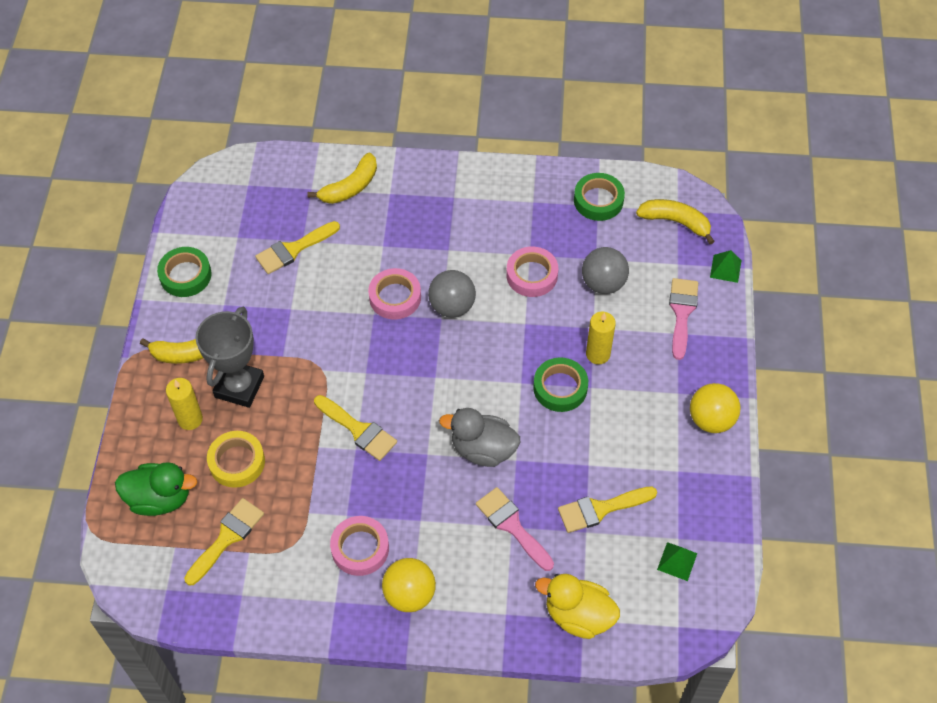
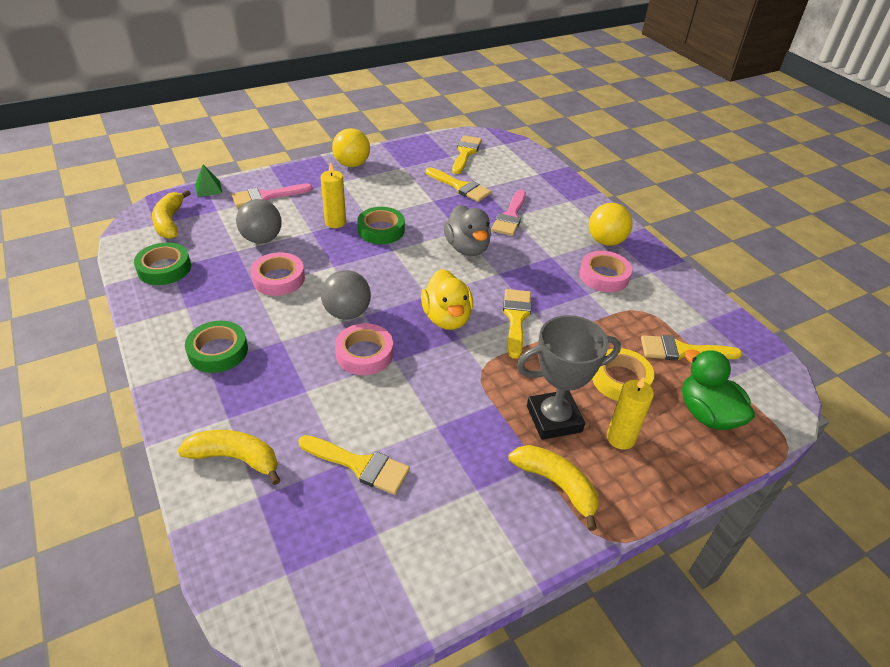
camera: 125 degrees left, 15 degrees down
green tape [157,247,212,297] -> green tape moved to [185,321,248,373]
yellow duck [535,574,620,639] -> yellow duck moved to [421,269,473,330]
green pyramid [657,542,697,581] -> yellow brush [452,135,482,174]

